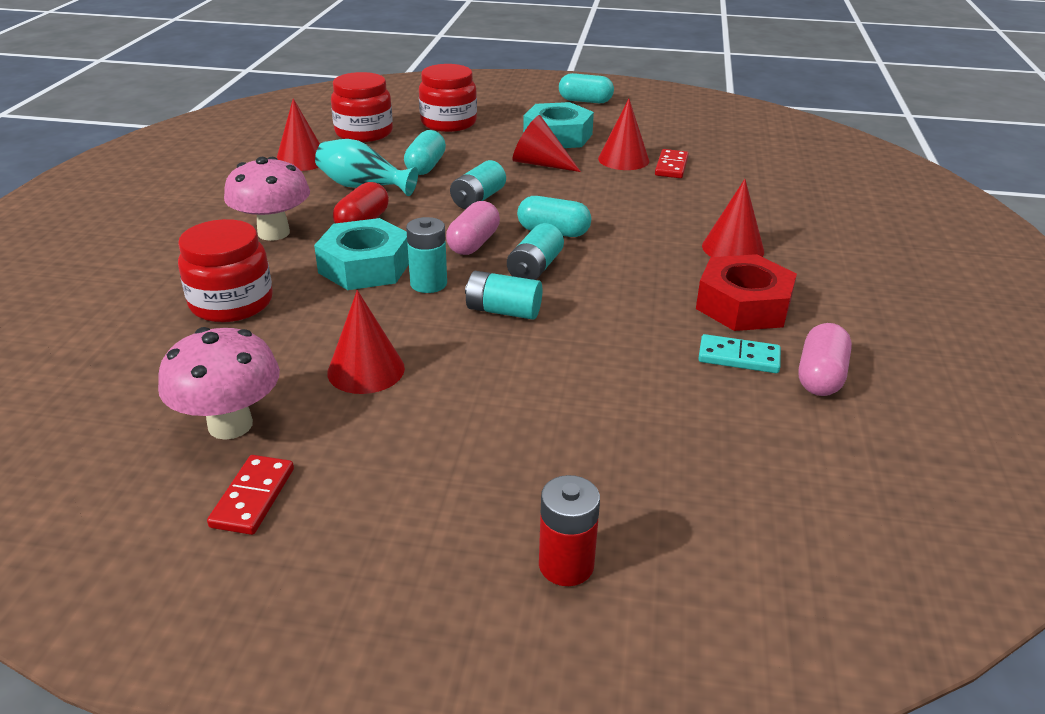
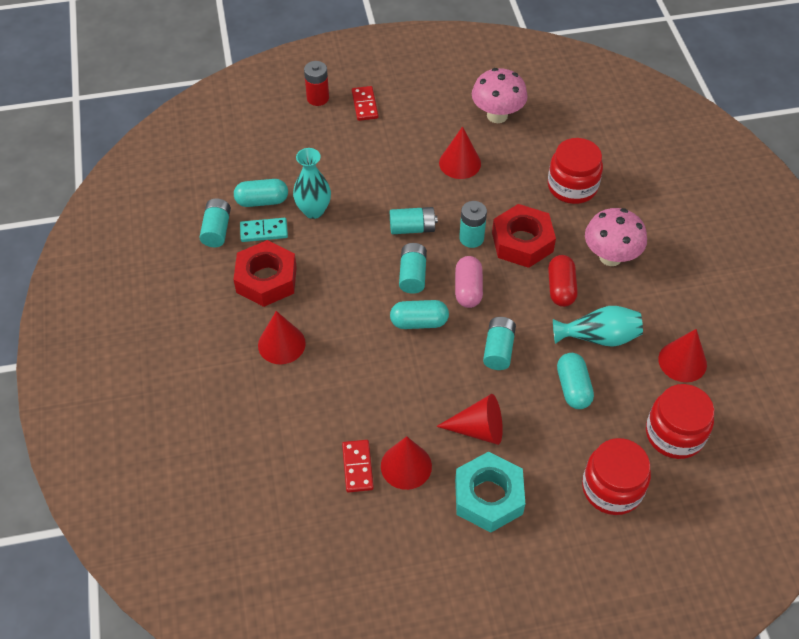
camera: 160 degrees right, 20 degrees up
red domino [207,455,294,535] -> red domino moved to [352,86,378,121]
turquoise nut [314,218,409,290] -> red nut [492,204,556,268]
turquoise capsule [559,73,614,103] -> turquoise capsule moved to [234,179,288,207]
pink capsule [798,323,852,396] -> turquoise battery [199,198,231,247]
none -> turquoise vase [293,148,331,219]

